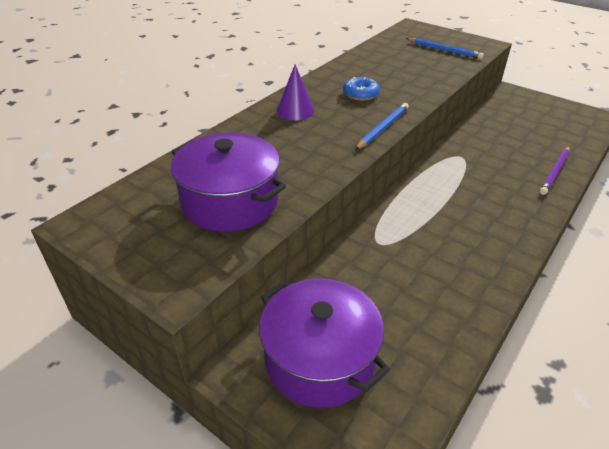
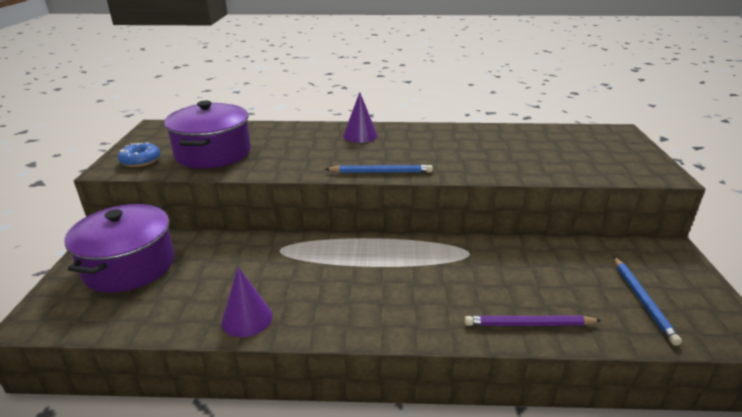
camera: 55 degrees right, 10 degrees down
blue donut [343,77,380,101] -> blue donut moved to [118,142,161,167]
blue pencil [406,38,484,59] -> blue pencil moved to [614,257,682,346]
none -> purple cone [221,267,273,337]

